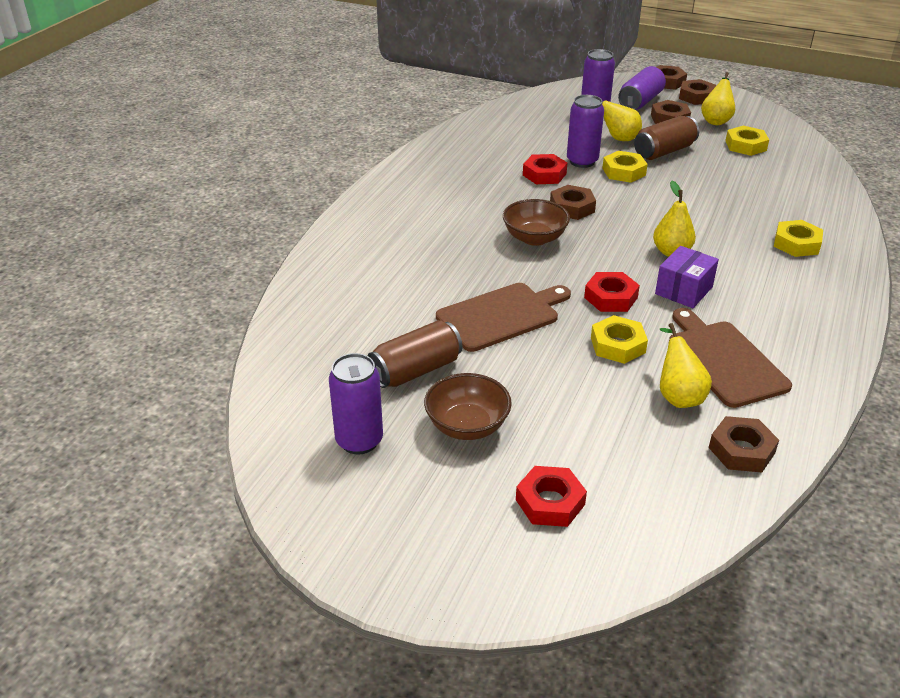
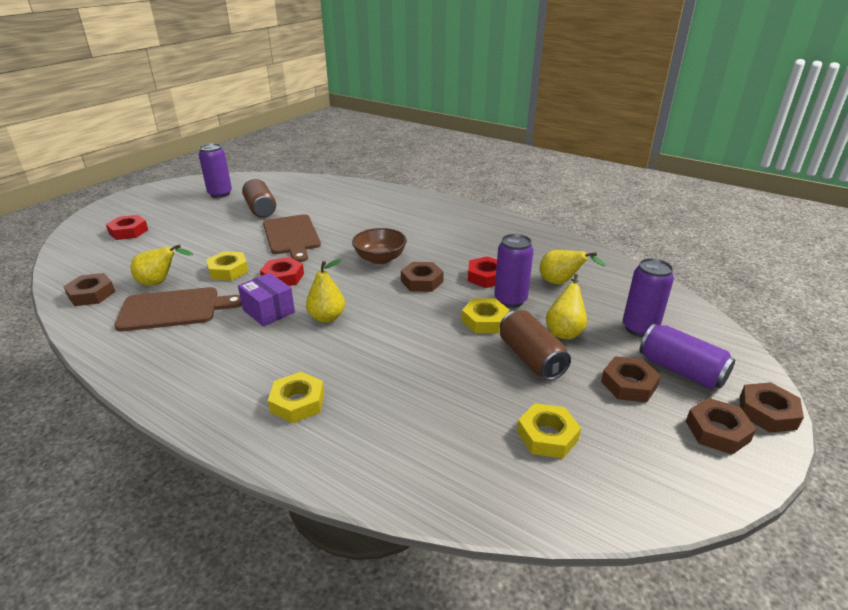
camera: 100 degrees right, 5 degrees down
brown bowl [424,373,512,440] -> none
yellow pear [701,72,735,125] -> yellow pear moved to [540,250,606,284]

